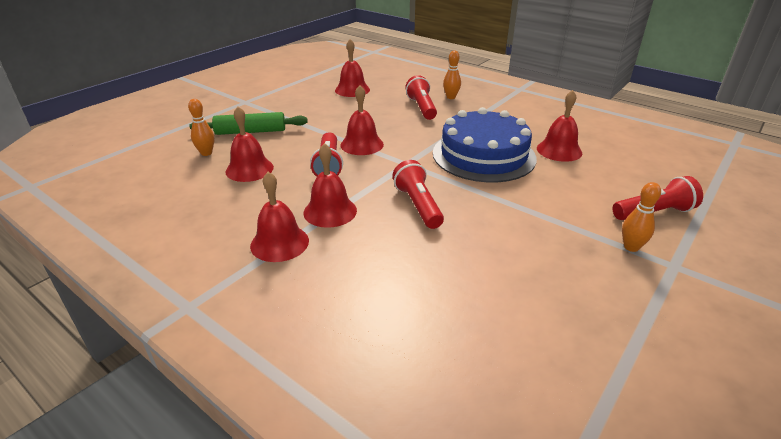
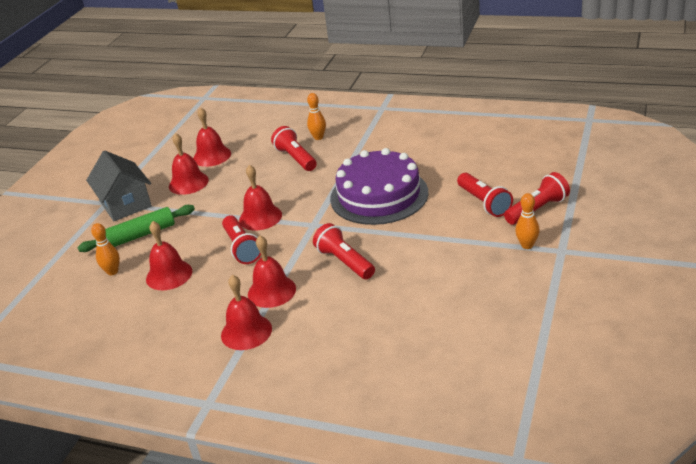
camera: 15 degrees left, 0 degrees up
blue cake [433,107,537,182] -> purple cake [330,148,428,225]
red bell [537,90,582,162] -> red bell moved to [169,133,209,195]
none -> grey house [86,151,152,221]
none -> red flashlight [457,173,513,217]

